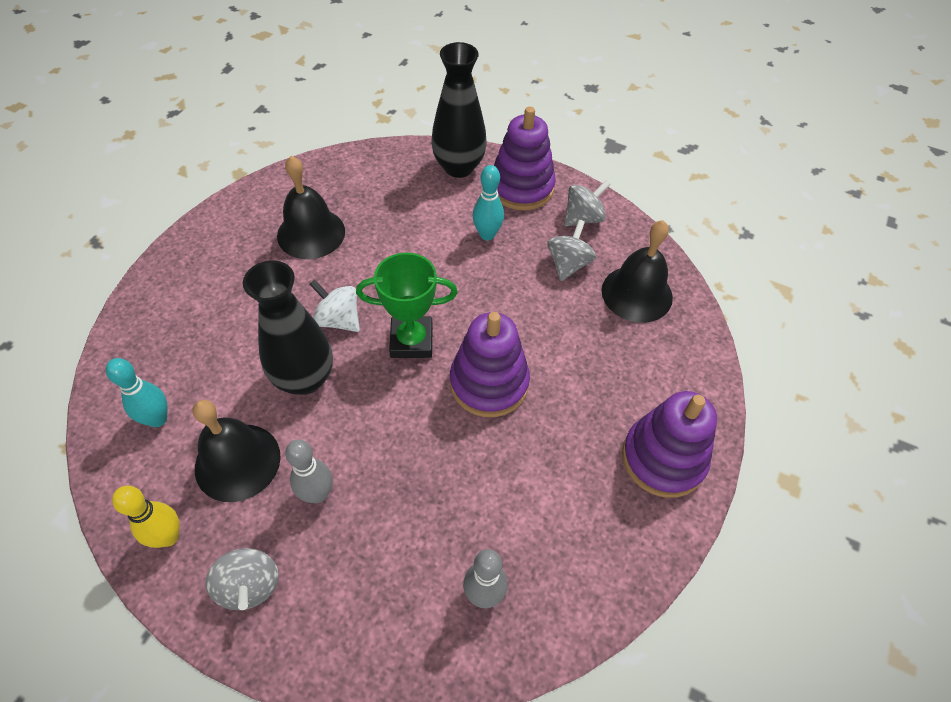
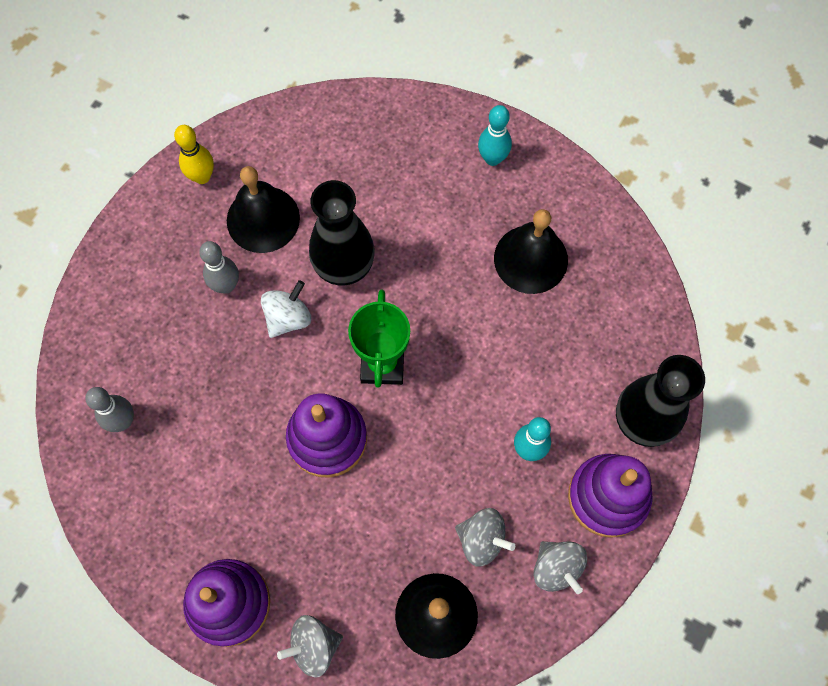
camera: 95 degrees right, 15 degrees up
turquoise bowling pin [106,358,168,427] -> turquoise bowling pin moved to [478,105,512,166]
grey spinning top [205,548,279,610] -> grey spinning top moved to [277,615,343,678]
white spinning top [309,279,360,332] -> white spinning top moved to [261,280,311,338]

